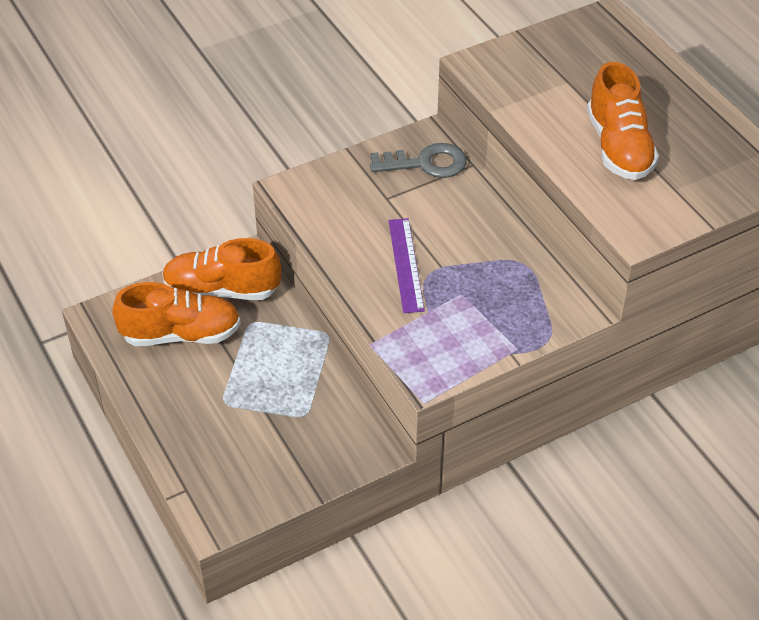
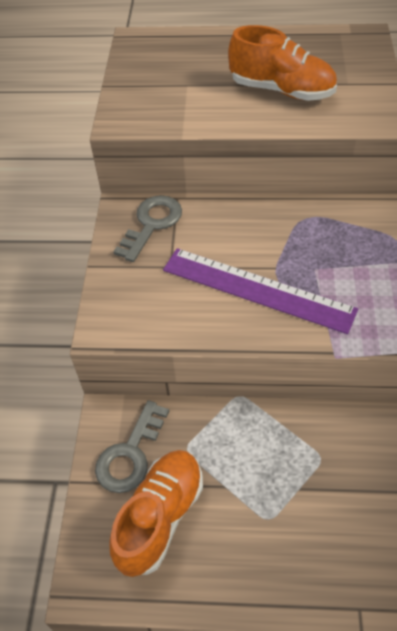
camera: 55 degrees left, 5 degrees up
orange shoe [162,238,281,300] -> grey key [95,400,169,493]
purple ruler [388,218,425,313] -> purple ruler [163,248,358,334], size x1.60

